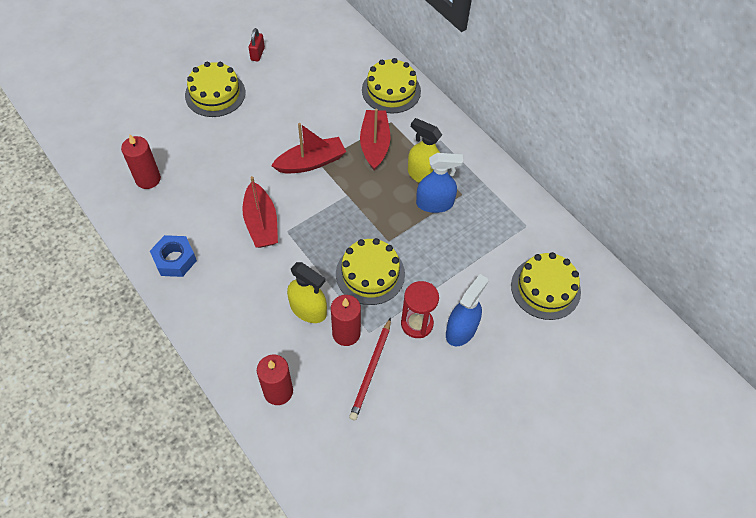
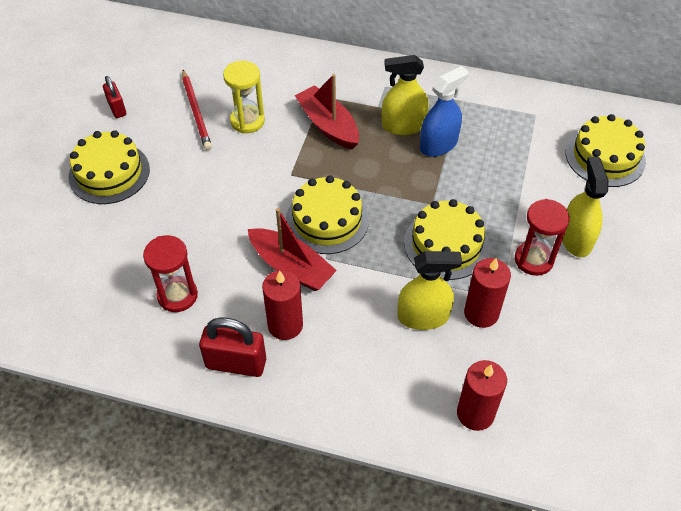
camera: 35 degrees left, 5 degrees down
red candle [121,135,161,189] -> red candle moved to [262,270,303,340]
blue nut [150,235,197,277] -> red padlock [199,317,266,377]
red boat [271,123,346,173] -> none
red pencil [349,318,391,420] -> red pencil moved to [182,70,212,150]
yellow cake [362,58,421,113] -> yellow cake moved to [286,175,369,254]
blue spray bottle [446,274,488,347] -> yellow spray bottle [562,157,608,257]
none -> red hourglass [143,235,198,312]
none -> yellow hourglass [223,61,265,133]

